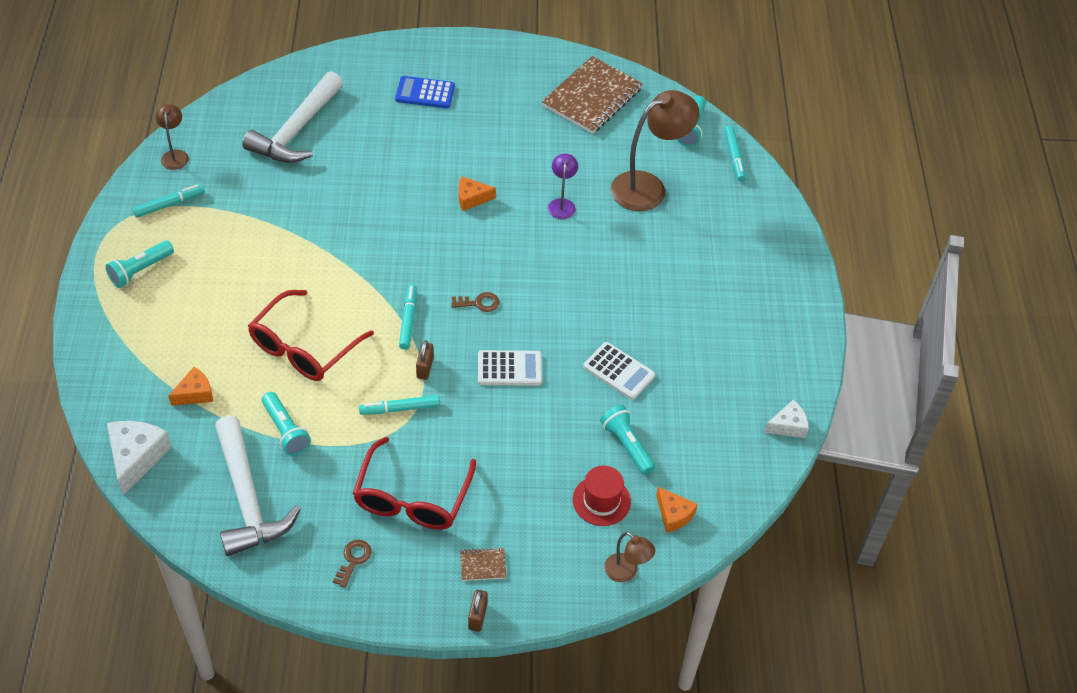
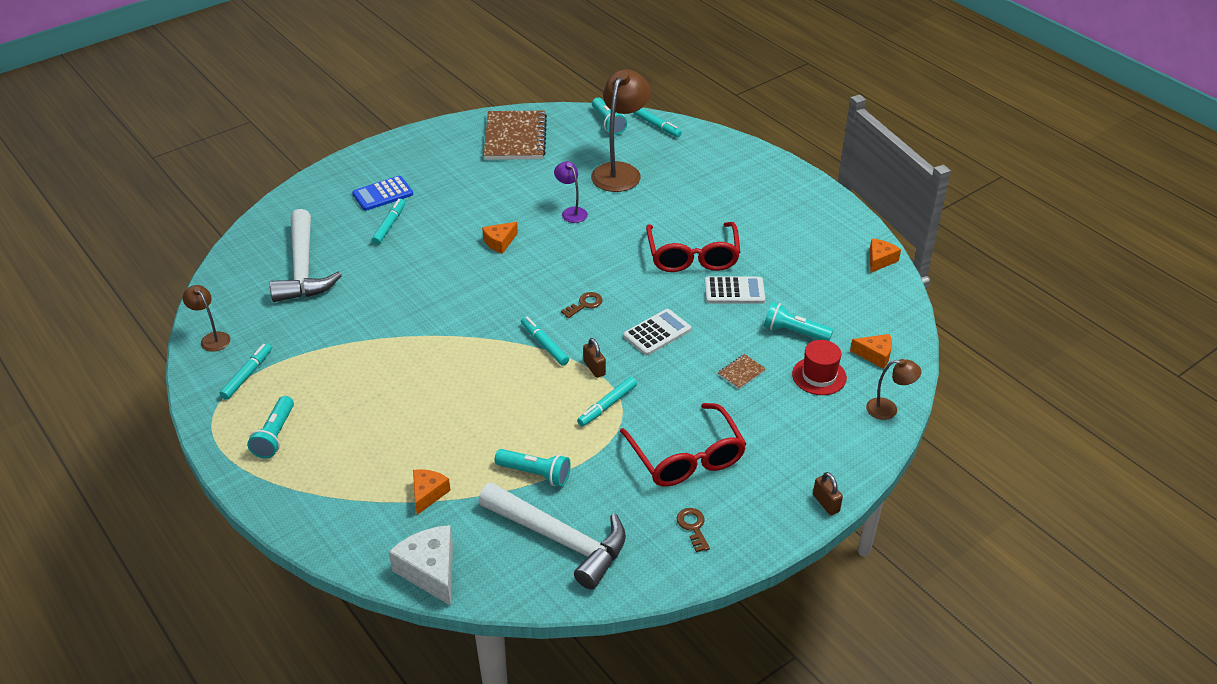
camera: 35 degrees left, 10 degrees down
red glasses [248,290,374,381] -> red glasses moved to [646,222,740,272]
brown notebook [460,548,506,581] -> brown notebook moved to [718,354,766,389]
white cheese [764,400,809,438] -> orange cheese [869,239,901,273]
none -> turquoise marker [372,199,405,245]

